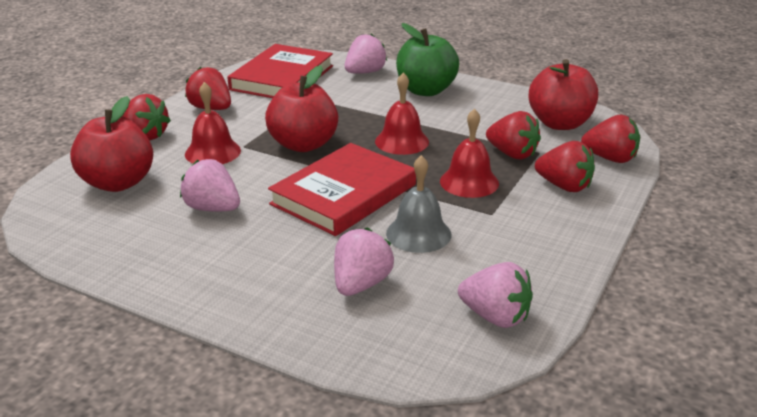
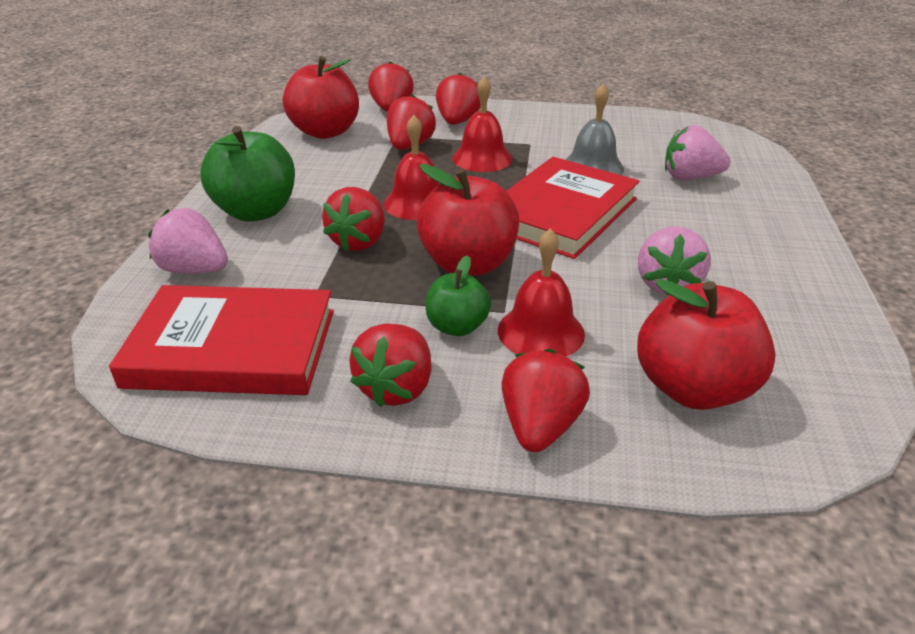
camera: 110 degrees left, 5 degrees up
red book [268,143,416,236] -> red book turned 75 degrees counterclockwise [506,157,640,259]
pink strawberry [458,262,533,328] -> none
none -> red strawberry [322,187,385,251]
none -> green apple [425,255,491,336]

